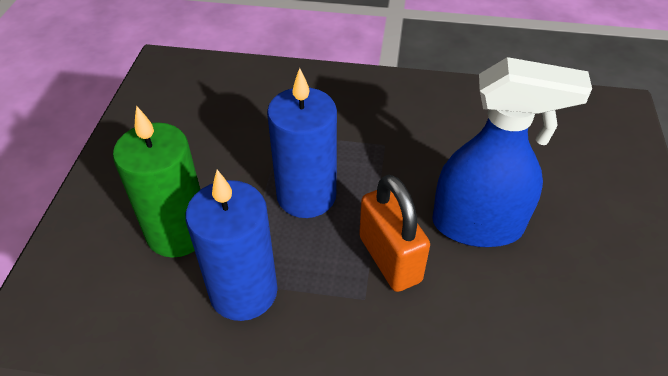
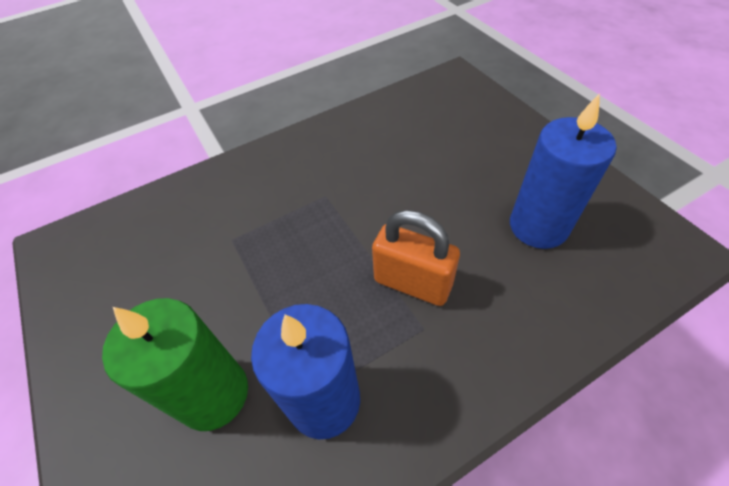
camera: 35 degrees left, 5 degrees up
blue candle [267,68,337,218] -> blue candle moved to [510,93,616,249]
blue spray bottle [432,57,592,247] -> none

